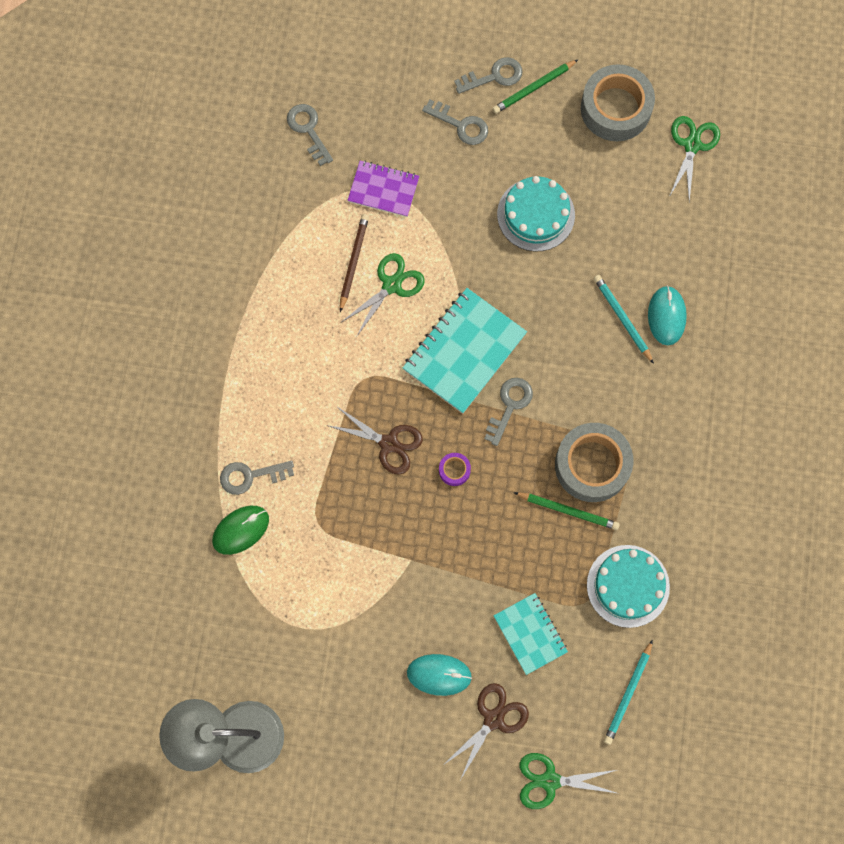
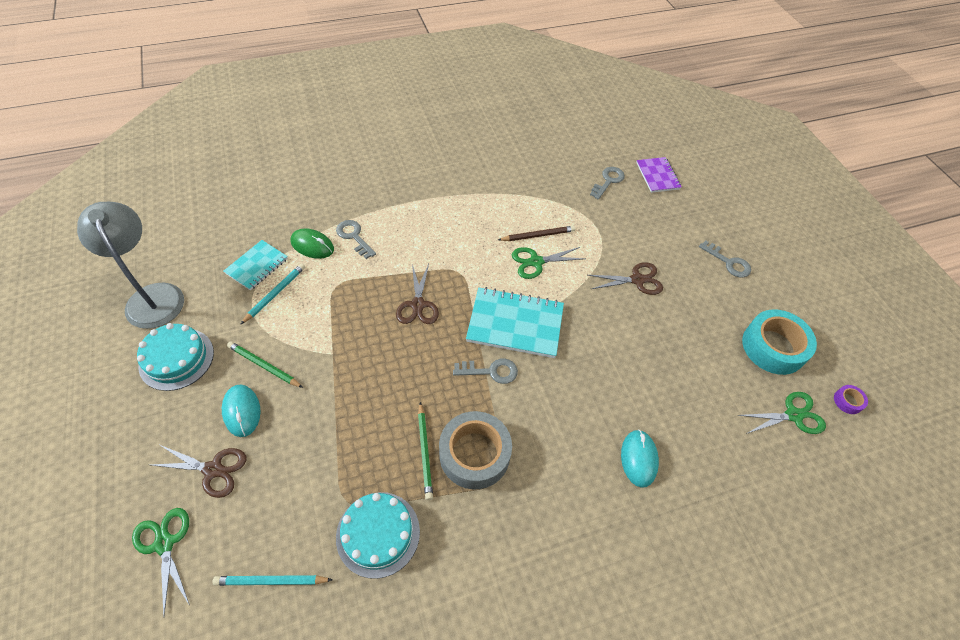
camera: 60 degrees right, 20 degrees down
green scissors [342,253,425,336] -> green scissors turned 150 degrees clockwise [512,247,585,279]
purple notebook [348,161,419,217] -> purple notebook moved to [636,157,682,193]
grey key [422,99,488,145] -> none
purple tape [439,453,471,486] -> purple tape moved to [834,385,868,414]
green pencil [492,59,579,114] -> green pencil moved to [227,341,303,388]
turquoise notebook [494,593,568,675] -> turquoise notebook moved to [224,240,288,290]
turquoise cake [497,176,575,252] -> turquoise cake moved to [137,323,214,391]
grey tape [581,64,655,141] -> turquoise tape [742,309,817,375]
turquoise pencil [593,275,654,364] -> turquoise pencil moved to [240,263,305,325]
turquoise mouse [648,286,687,345] -> turquoise mouse turned 60 degrees counterclockwise [621,430,659,488]
none -> brown scissors [588,262,663,295]

